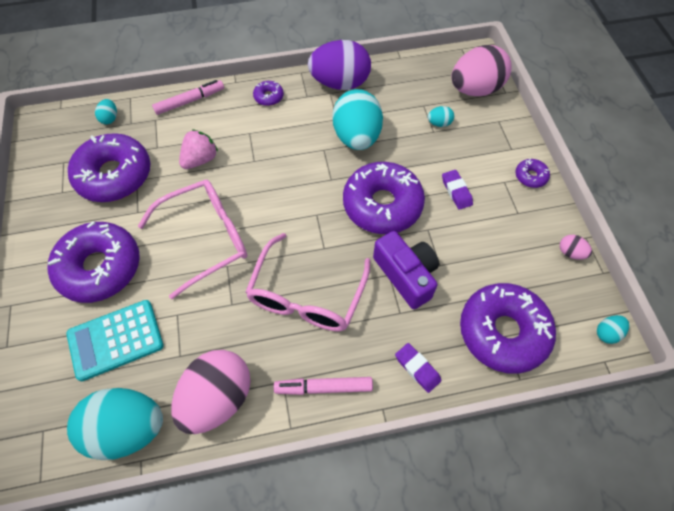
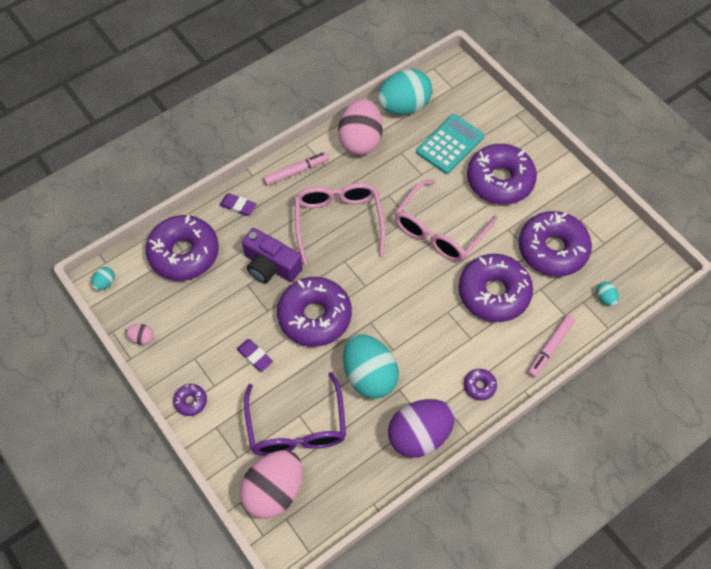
camera: 155 degrees right, 0 degrees up
pink strawberry [179,129,218,169] -> purple donut [458,254,533,322]
turquoise egg [428,106,454,127] -> purple glasses [244,372,346,456]

